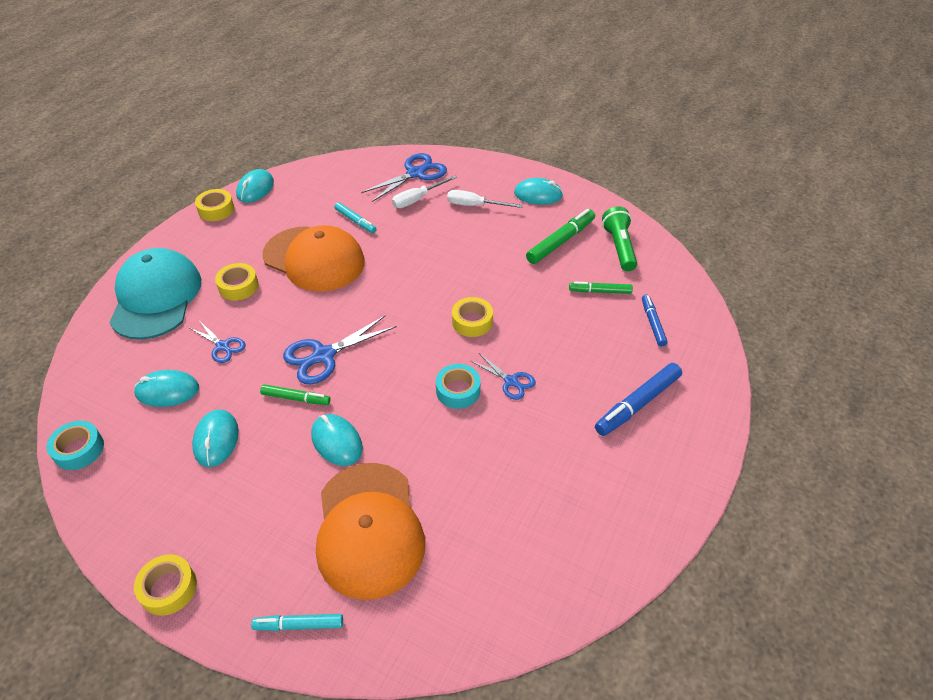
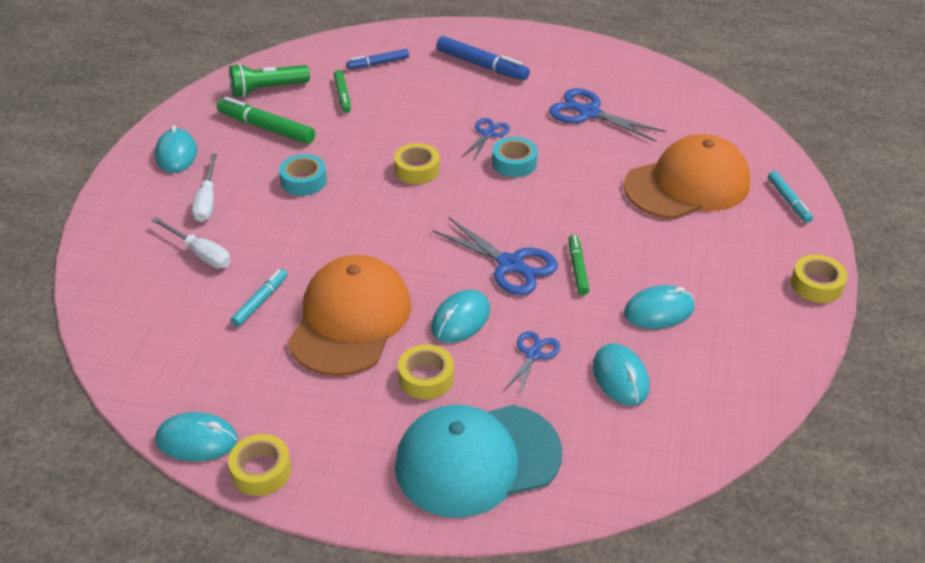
camera: 105 degrees left, 5 degrees down
turquoise tape [46,421,104,470] -> turquoise tape moved to [279,154,327,196]
turquoise mouse [311,414,363,466] -> turquoise mouse moved to [431,290,490,343]
blue scissors [361,153,447,202] -> blue scissors moved to [549,88,666,142]

